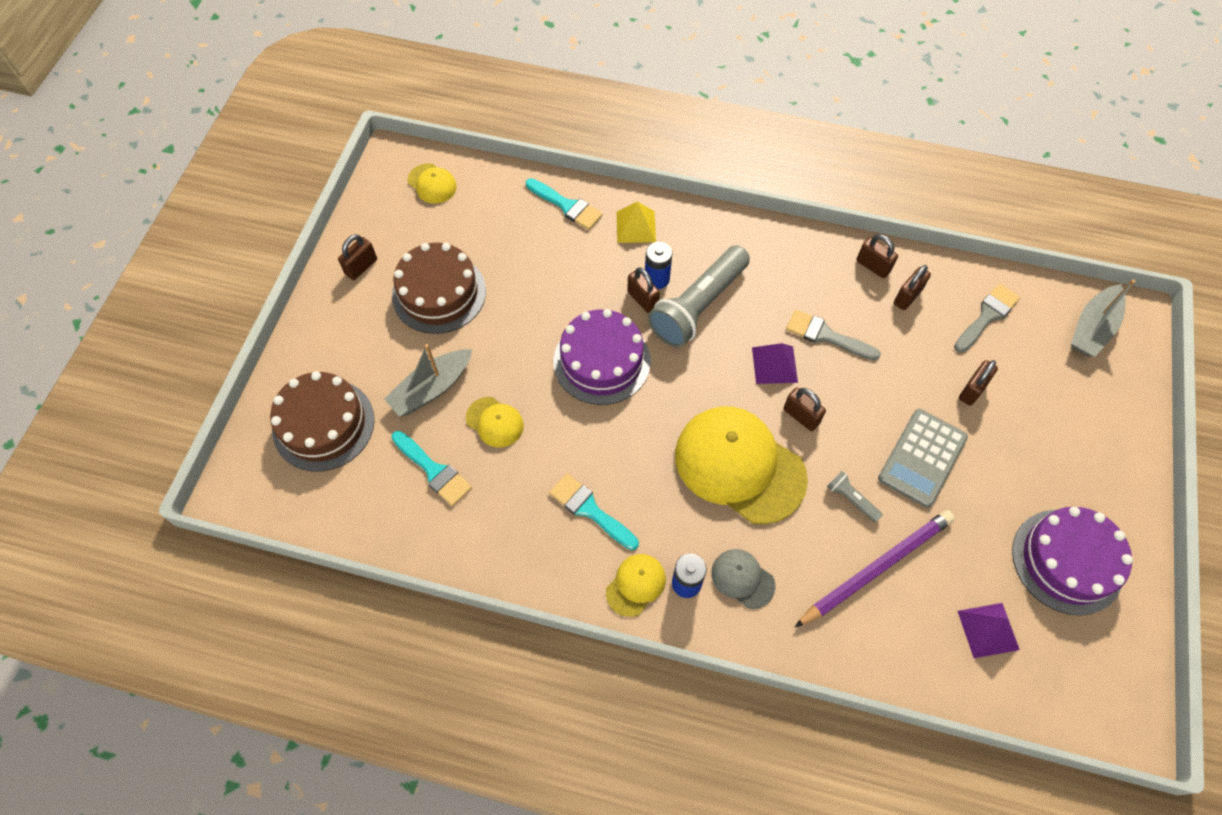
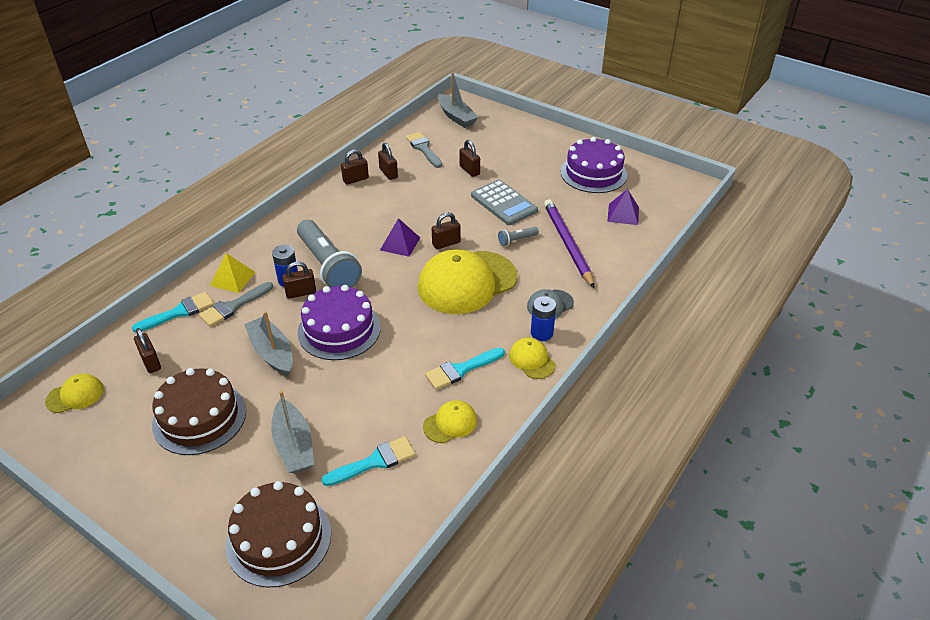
camera: 70 degrees left, 20 degrees down
brown padlock [338,234,377,280] -> brown padlock moved to [134,328,161,373]
yellow cap [466,397,524,447] -> yellow cap moved to [423,400,477,443]
grey brush [786,310,881,360] -> grey brush moved to [199,282,273,327]
none -> grey boat [244,311,293,376]

